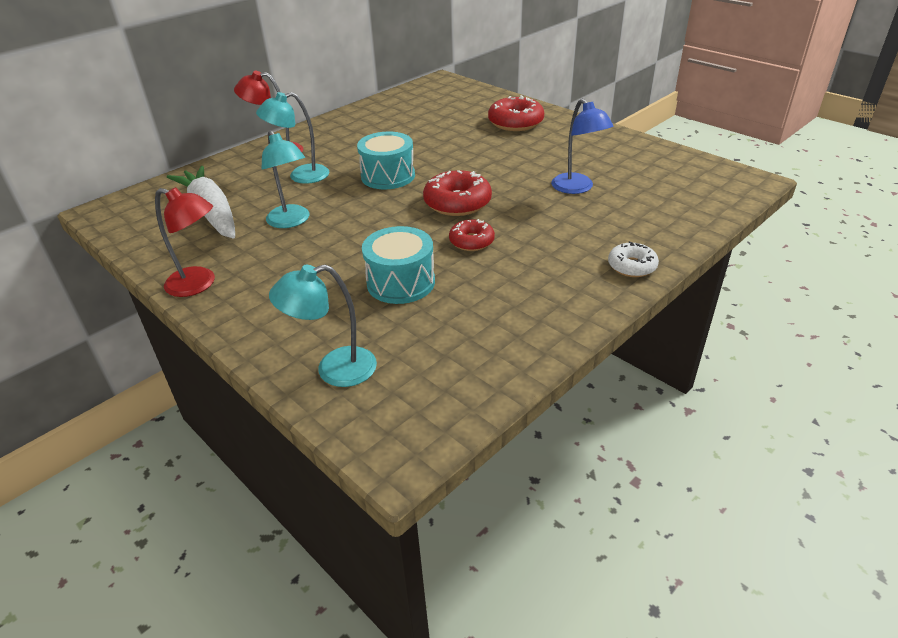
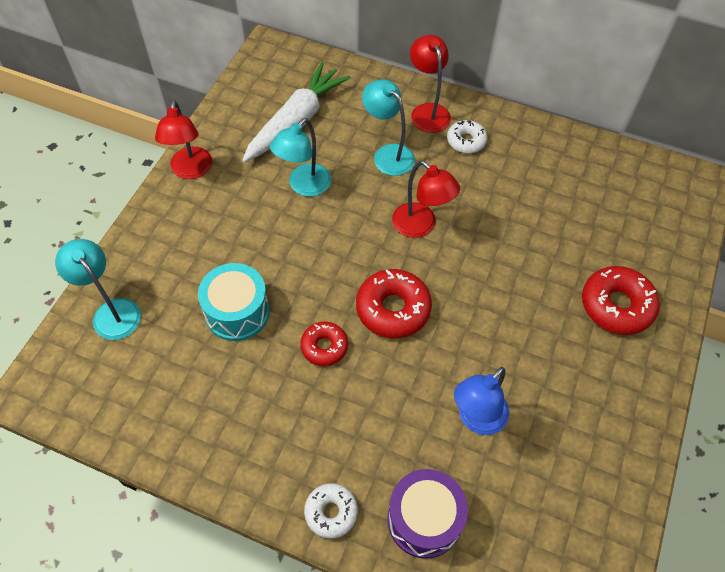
camera: 65 degrees right, 20 degrees up
turquoise drum [357,132,415,189] -> red lamp [392,161,460,238]
none -> purple drum [387,469,468,559]
none -> white donut [447,120,487,154]

